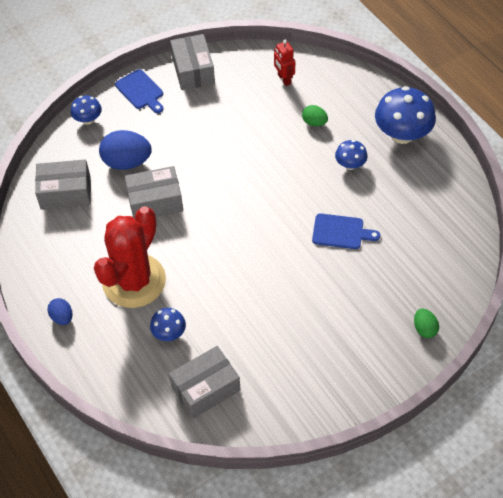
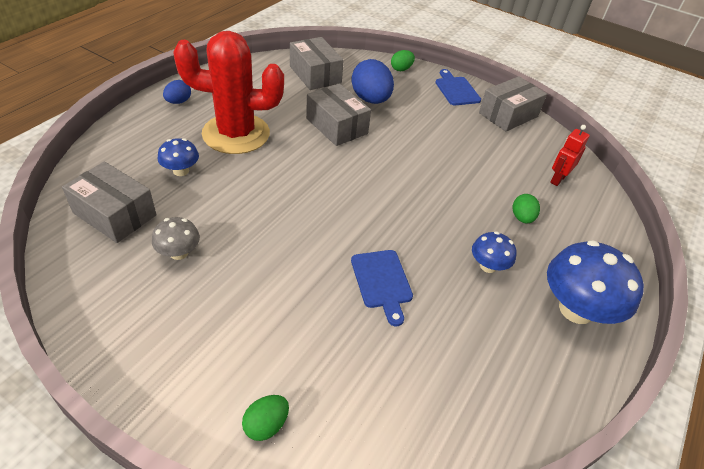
camera: 60 degrees right, 10 degrees down
blue mushroom [71,95,102,125] -> green egg [391,50,415,71]
blue cutting board [115,69,163,113] -> blue cutting board turned 135 degrees clockwise [435,69,481,105]
none -> grey mushroom [152,217,200,260]

